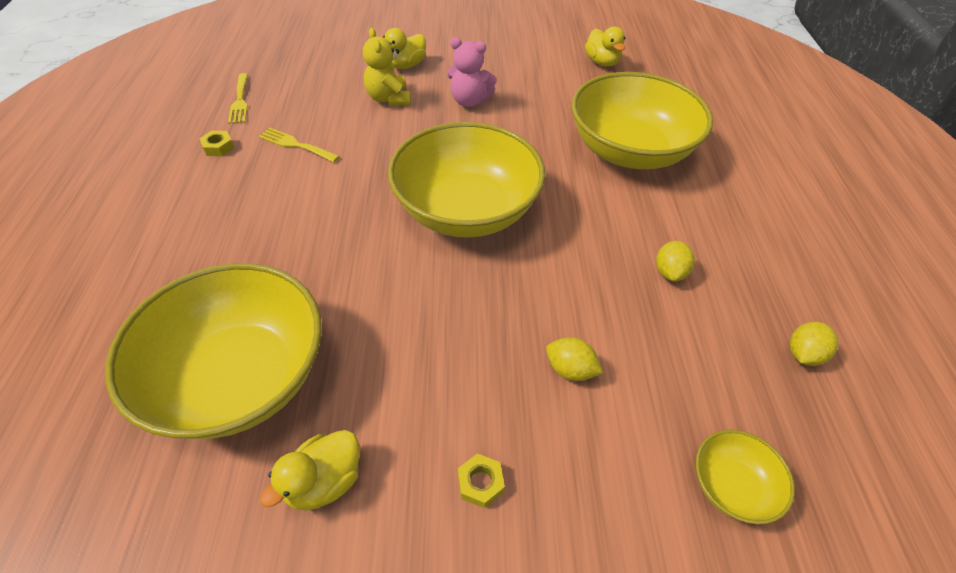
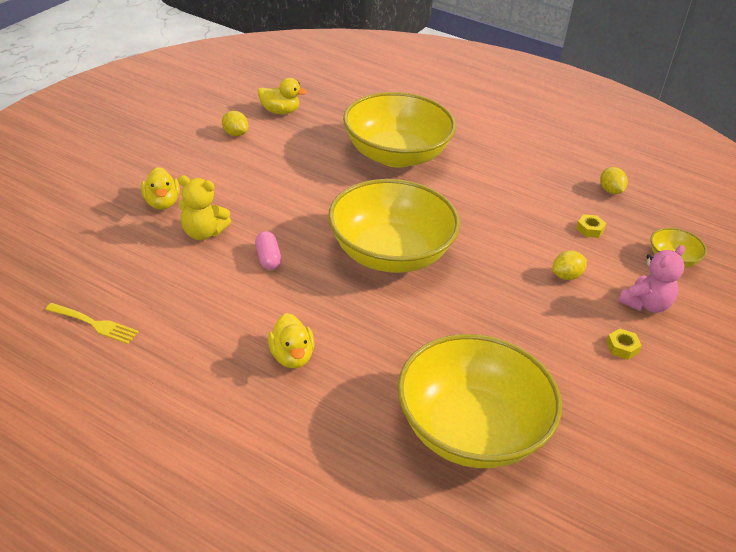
camera: 60 degrees left, 10 degrees down
yellow nut [199,131,234,156] -> yellow nut moved to [576,214,606,238]
yellow fork [259,128,340,162] -> none
yellow duck [260,430,359,511] -> yellow duck moved to [268,313,314,368]
pink teddy bear [447,37,497,107] -> pink teddy bear moved to [618,245,685,313]
yellow lemon [656,241,695,282] -> yellow lemon moved to [222,111,248,136]
none -> pink capsule [255,231,281,270]

